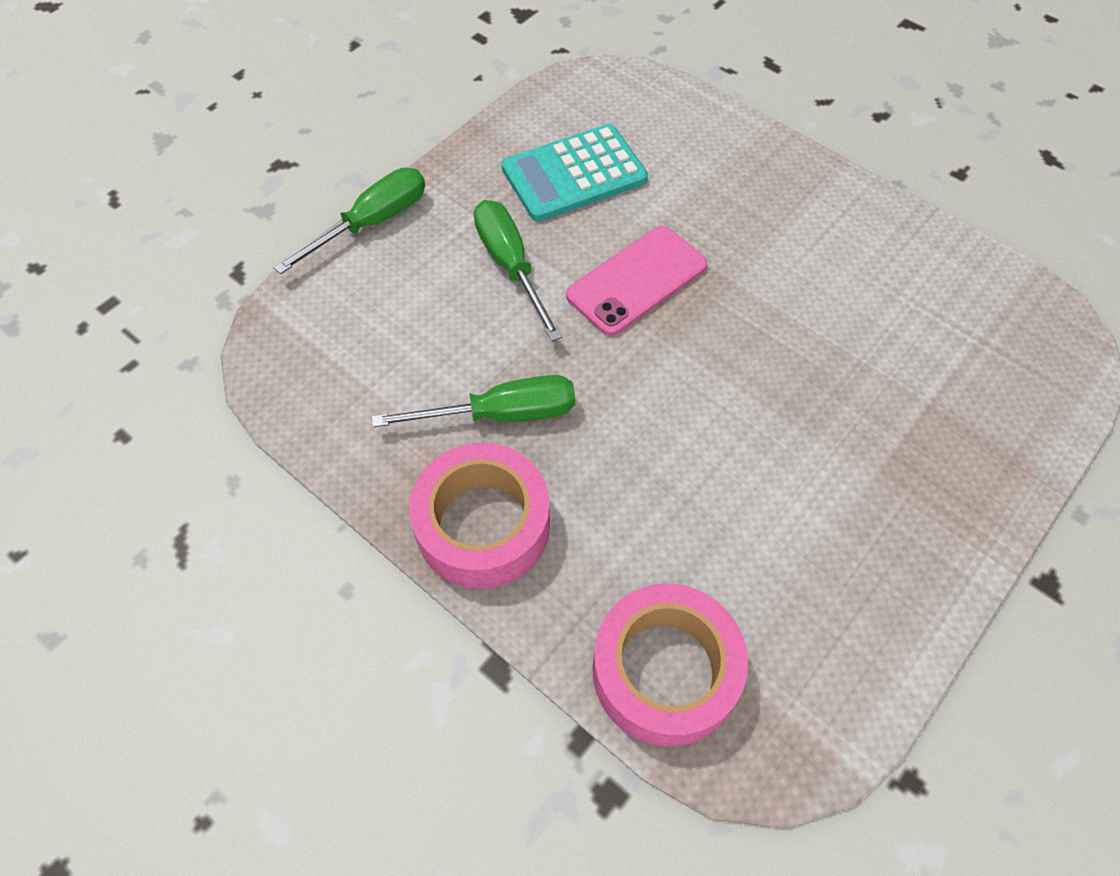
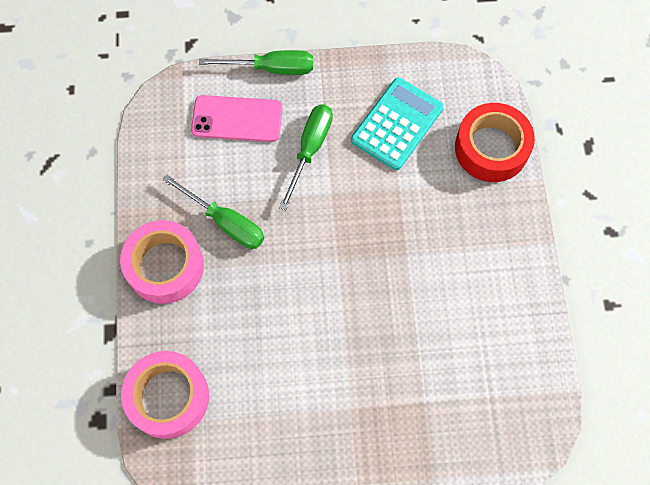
camera: 45 degrees right, 10 degrees up
turquoise calculator [501,124,648,222] -> turquoise calculator turned 105 degrees clockwise [351,78,444,170]
pink phone [566,226,707,336] -> pink phone moved to [191,95,282,142]
none -> red tape [455,103,535,182]

